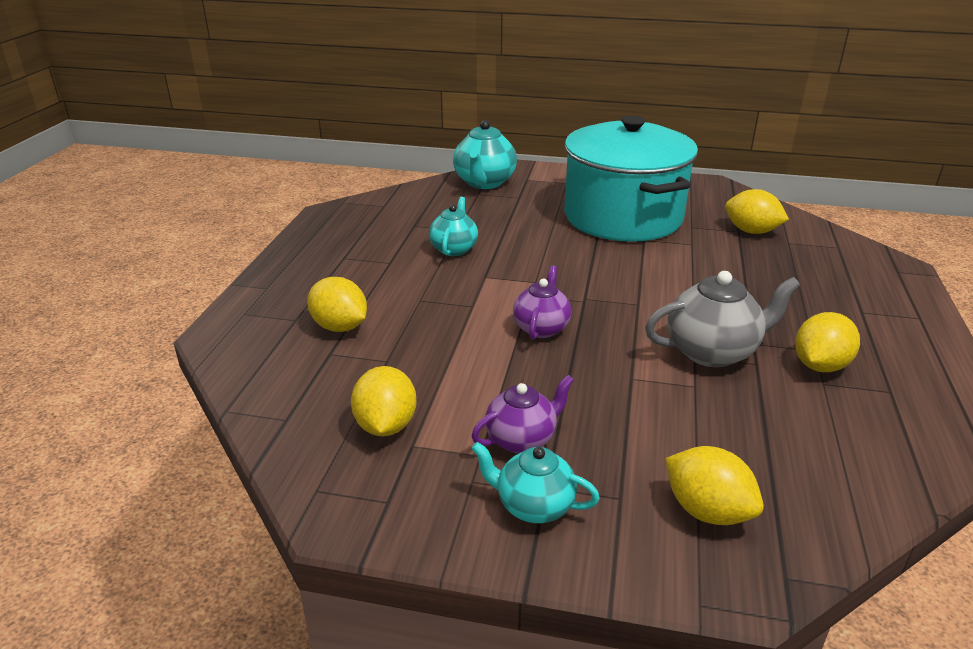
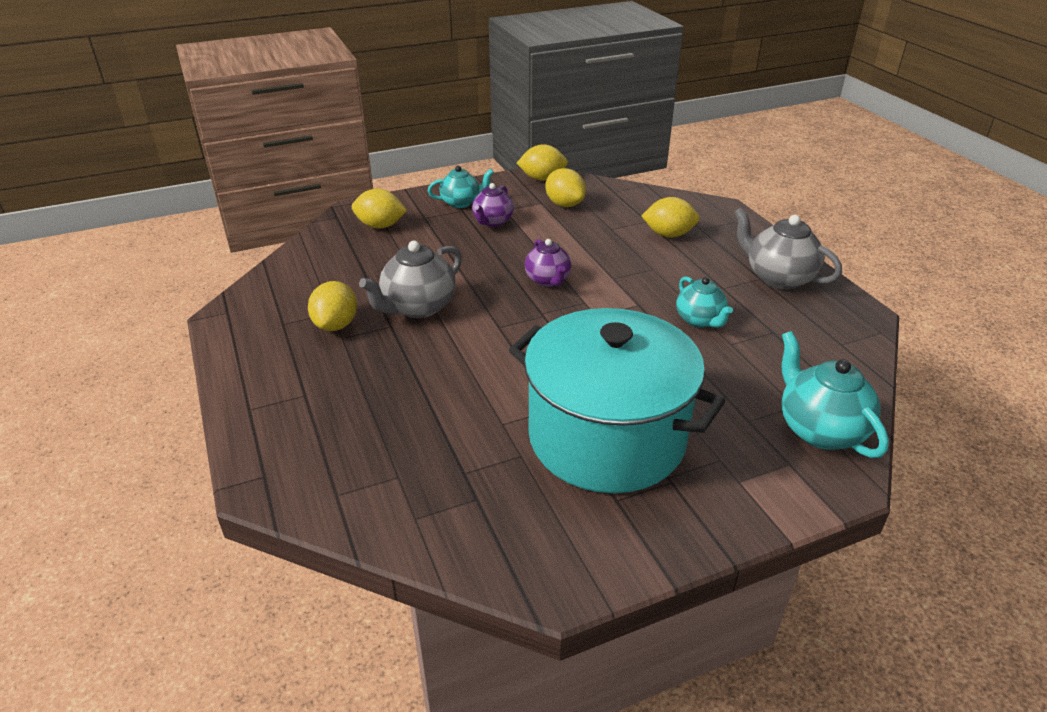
camera: 145 degrees right, 5 degrees up
yellow lemon [725,189,789,234] -> yellow lemon moved to [517,144,568,181]
none -> grey teapot [734,207,842,290]

